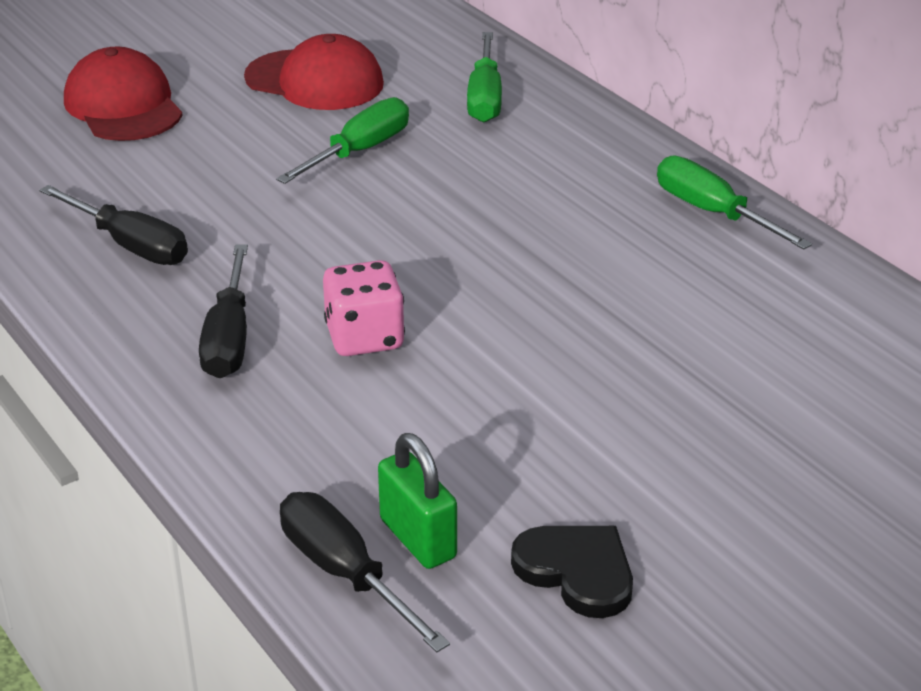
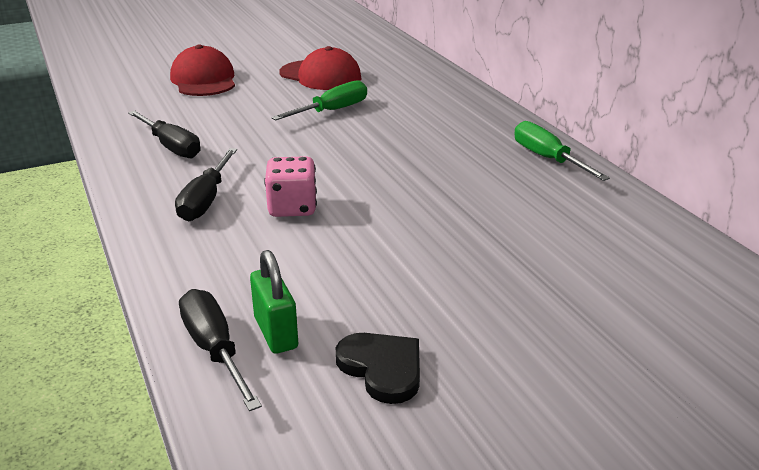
camera: 10 degrees right, 5 degrees down
green screwdriver [467,32,502,122] -> none

